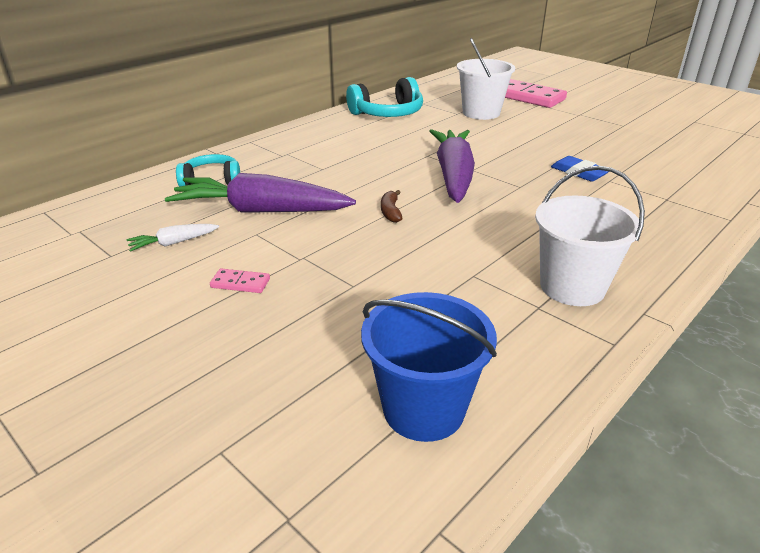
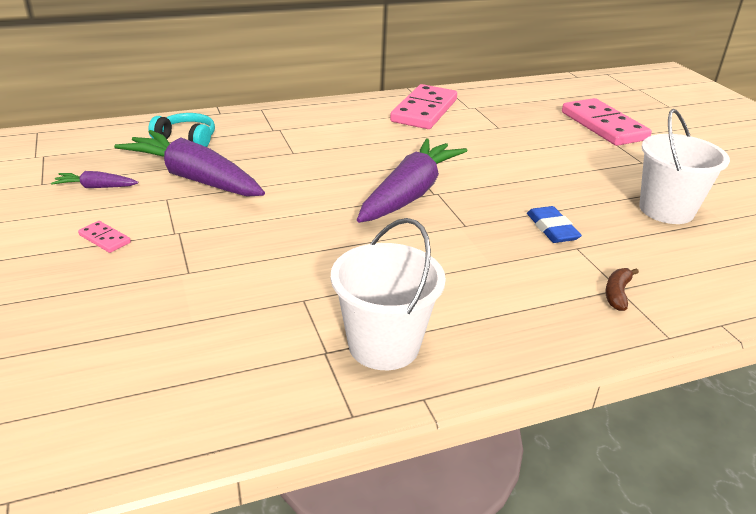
camera: 25 degrees right, 0 degrees up
white carrot [127,224,219,252] -> purple carrot [51,171,138,188]
turquoise headphones [346,77,423,117] -> pink domino [390,84,457,129]
blue bucket [361,292,497,442] -> none
brown banana [381,190,403,223] -> brown banana moved to [605,268,639,311]
white bucket [457,38,515,120] -> white bucket moved to [639,109,730,224]

